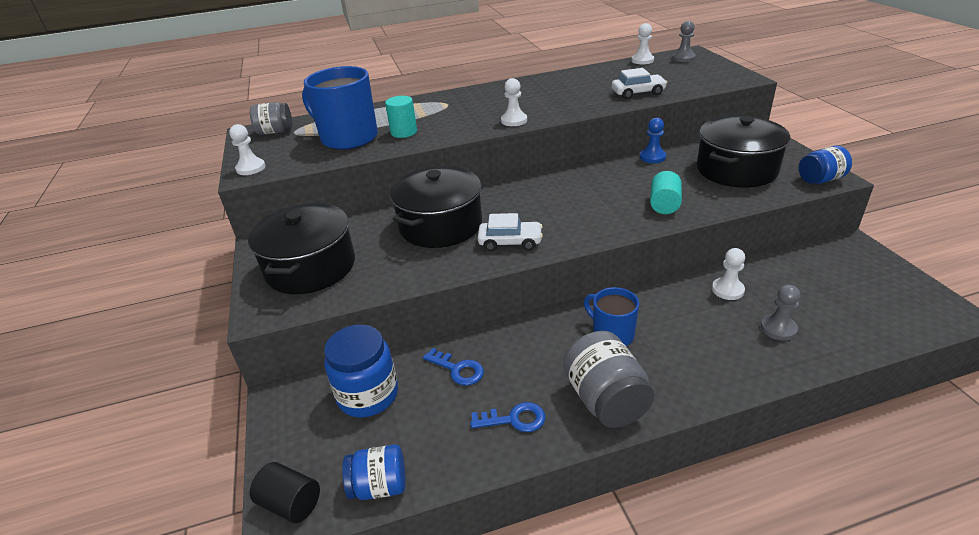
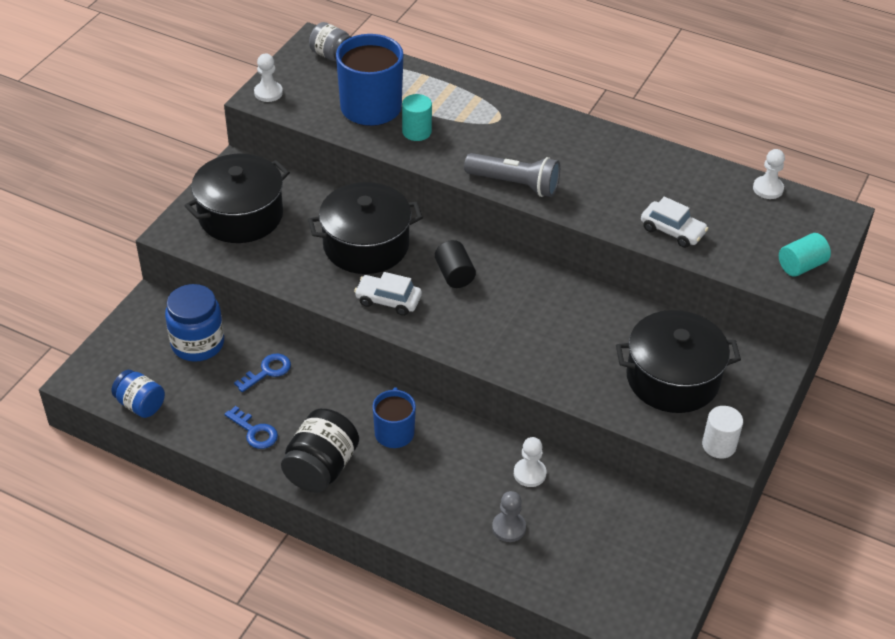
camera: 40 degrees right, 10 degrees up
black cylinder [250,462,320,523] -> black cylinder moved to [435,240,476,288]
blue key [423,348,484,386] -> blue key turned 120 degrees counterclockwise [234,354,291,392]
white car [478,213,543,251] -> white car turned 150 degrees clockwise [354,272,422,316]
white pawn [501,78,527,126] -> grey flashlight [464,153,560,197]
grey jar [563,331,654,428] -> black jar [281,409,359,493]
blue pawn [640,118,666,163] -> none
turquoise cylinder [650,171,682,214] -> turquoise cylinder moved to [779,233,831,277]
grey pawn [672,21,696,62] -> none
blue jar [799,146,852,184] -> white cylinder [702,406,743,459]

